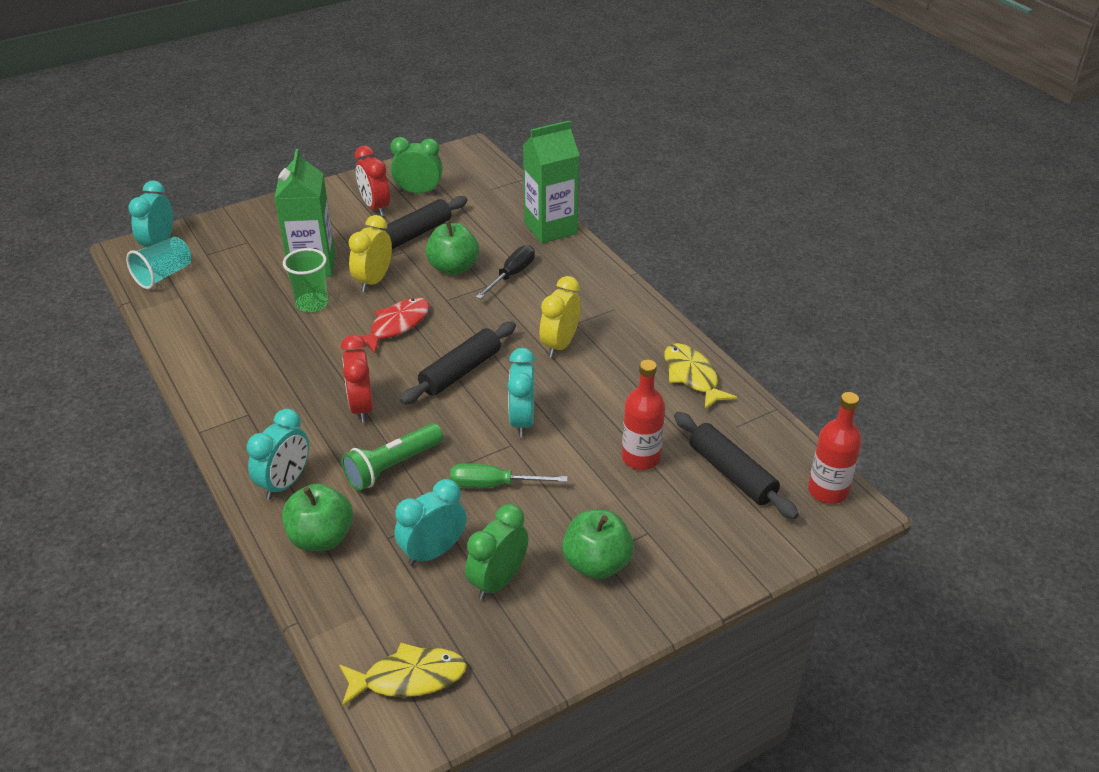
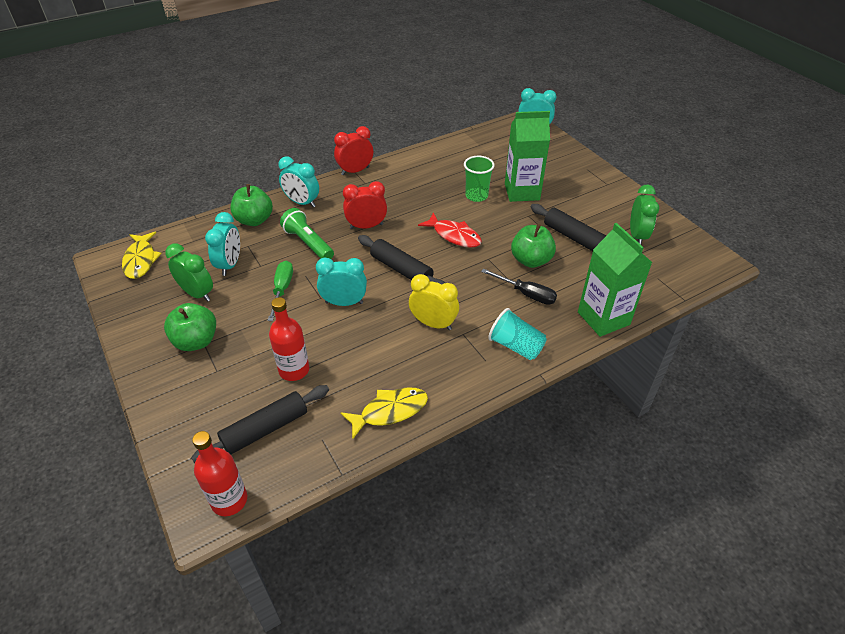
camera: 90 degrees right, 5 degrees up
turquoise cup [126,237,191,289] -> turquoise cup moved to [488,308,547,360]
yellow clock [348,215,392,292] -> none
red clock [355,146,390,216] -> red clock moved to [334,126,373,175]
turquoise clock [395,479,467,566] -> turquoise clock turned 45 degrees clockwise [205,212,240,276]

